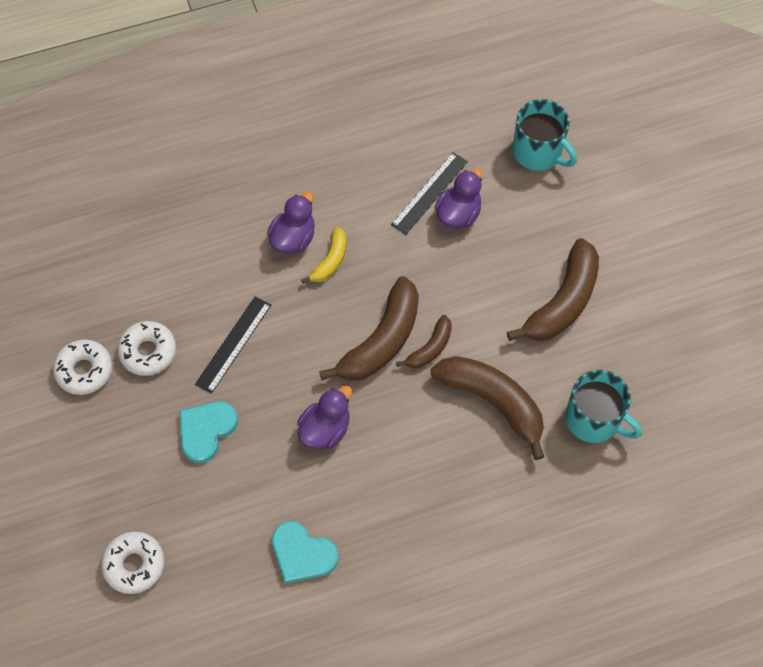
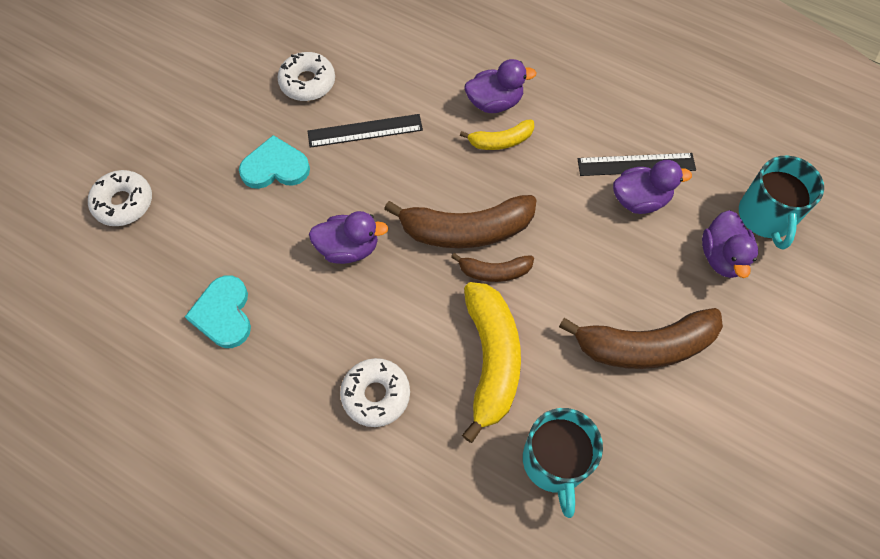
camera: 50 degrees right, 0 degrees up
white donut [53,340,112,395] -> white donut moved to [340,358,410,427]
brown banana [431,356,544,460] -> yellow banana [462,282,521,443]
none -> purple duck [702,210,758,278]

